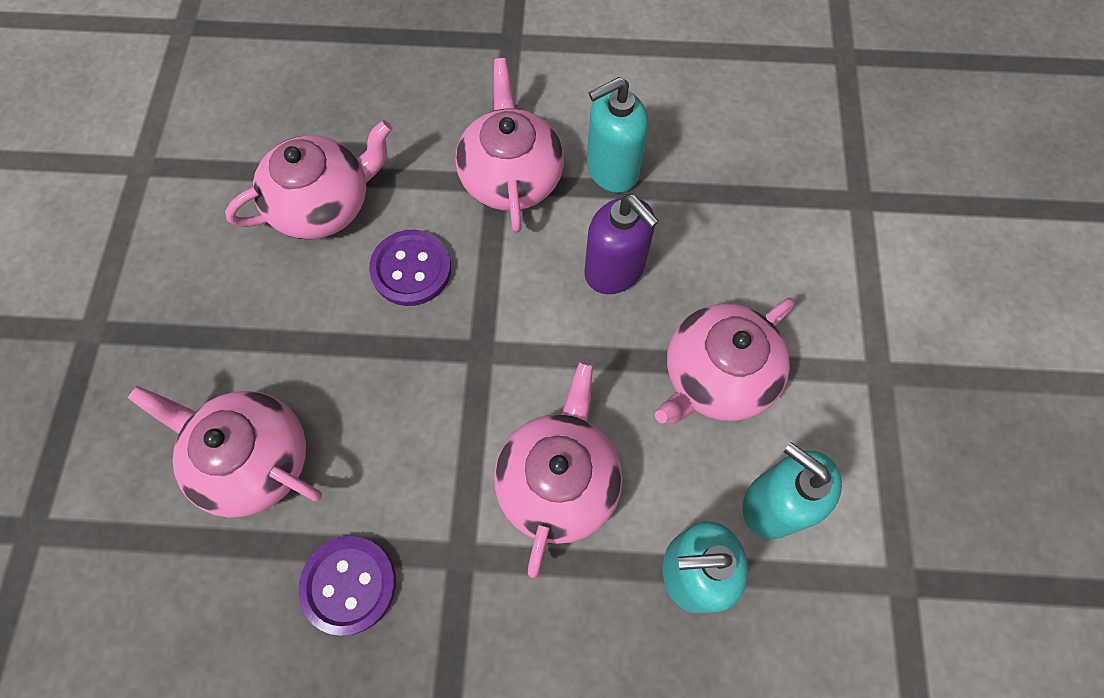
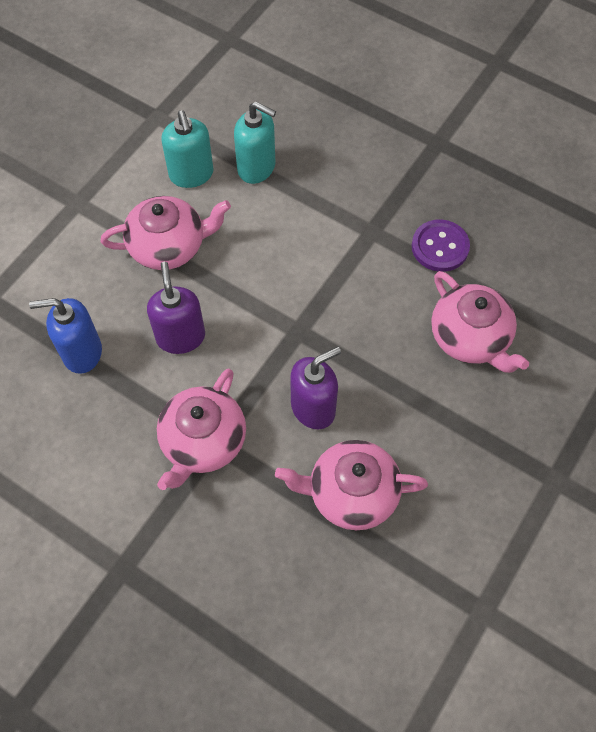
camera: 150 degrees left, 5 degrees down
purple button [369,230,451,306] -> purple soap dispenser [290,347,341,429]
pink teapot [494,361,623,578] -> none
turquoise soap dispenser [587,77,649,193] -> none
none -> blue soap dispenser [29,298,102,374]

